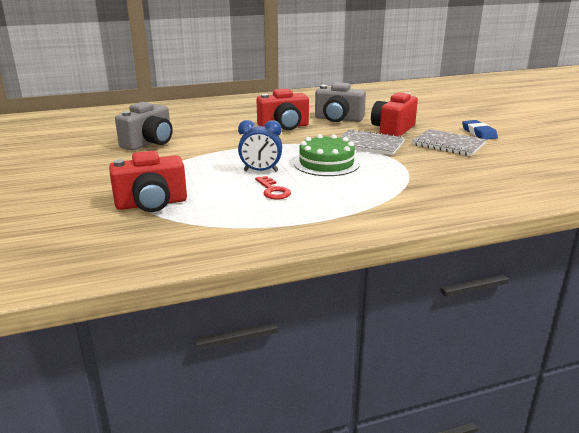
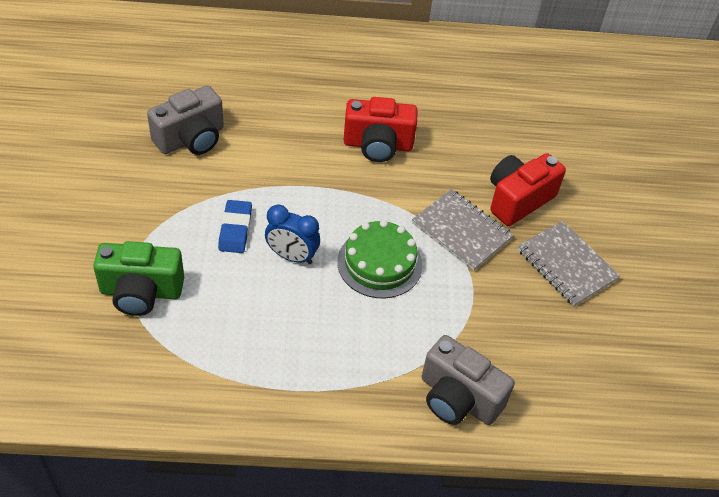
camera: 15 degrees right, 25 degrees up
red camera [109,151,187,212] -> green camera [93,241,184,316]
red key [255,176,291,200] -> none
grey camera [315,82,366,122] -> grey camera moved to [422,335,515,425]
blue eraser [462,120,498,140] -> blue eraser moved to [218,200,252,253]

